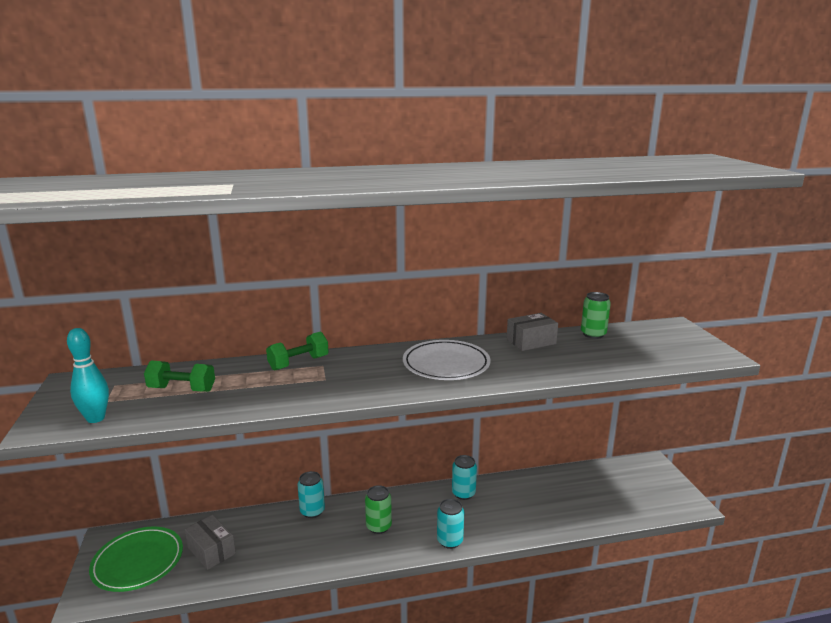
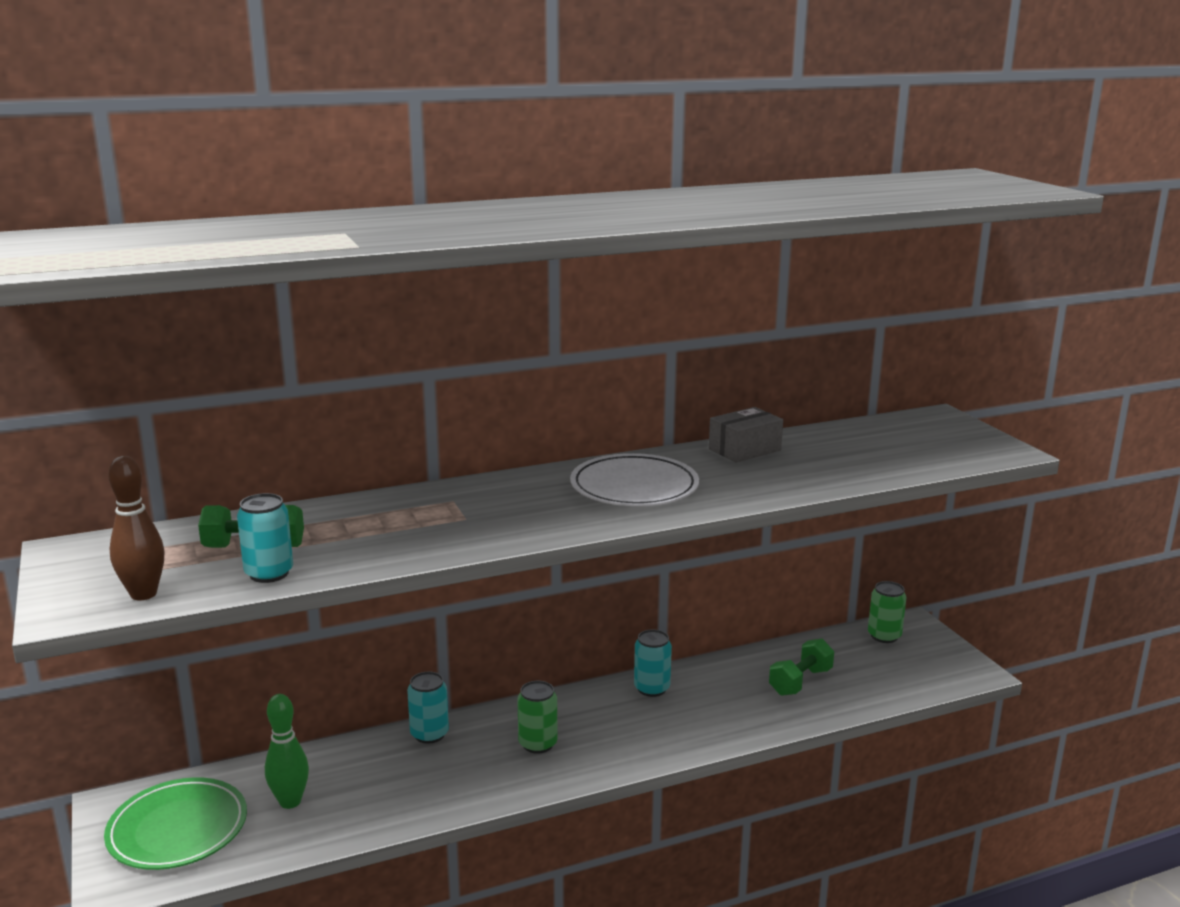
camera: 10 degrees left, 0 degrees up
turquoise bowling pin [67,328,109,423] -> brown bowling pin [108,456,164,600]
grey box [185,515,236,570] -> green bowling pin [265,694,309,809]
green dumbbell [266,332,329,370] -> green dumbbell moved to [769,638,834,696]
turquoise can [437,499,464,549] -> turquoise can moved to [237,493,293,583]
green can [581,292,611,339] -> green can moved to [868,581,906,643]

